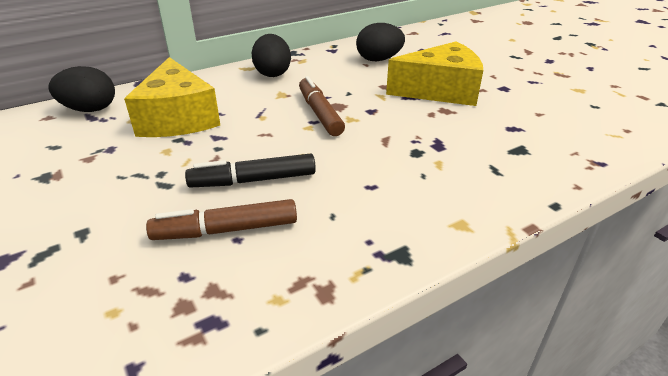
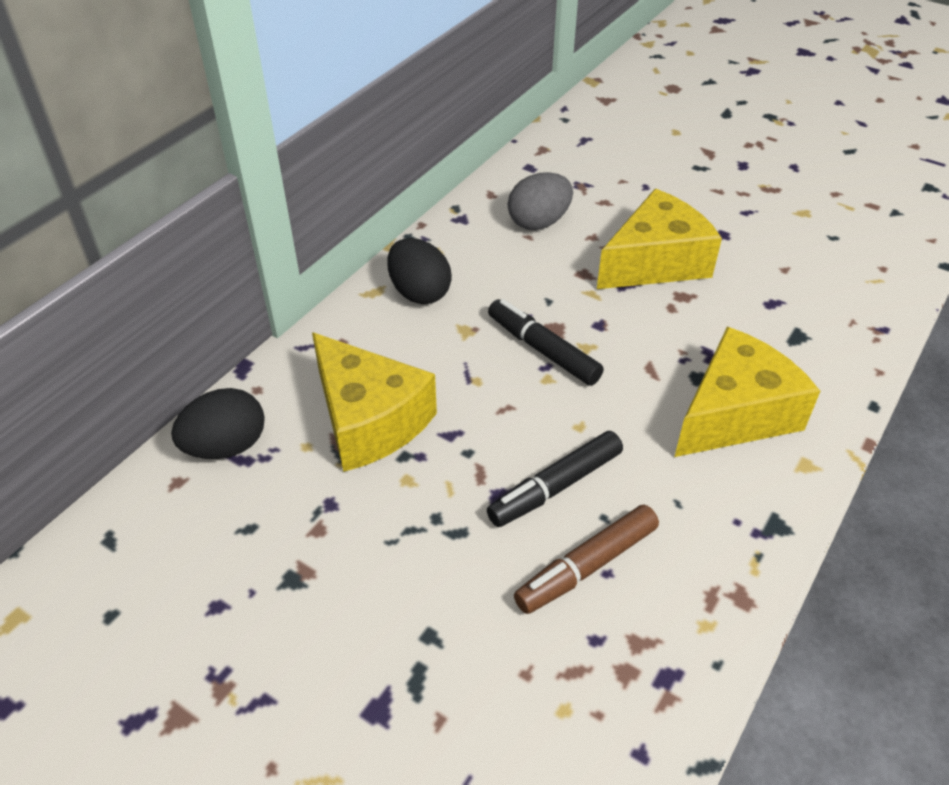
camera: 25 degrees left, 10 degrees up
brown marker [299,76,345,136] -> black marker [488,299,604,386]
black egg [356,23,405,61] -> grey egg [508,172,573,230]
none -> yellow cheese [674,327,820,457]

